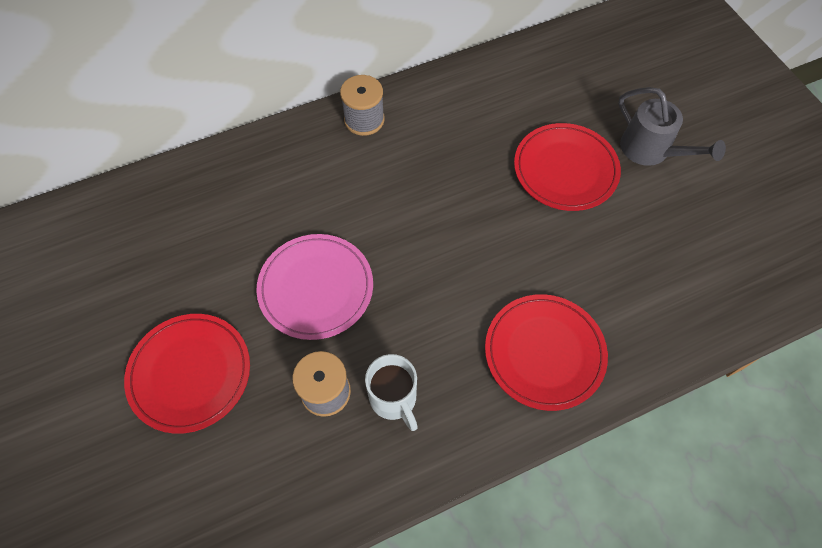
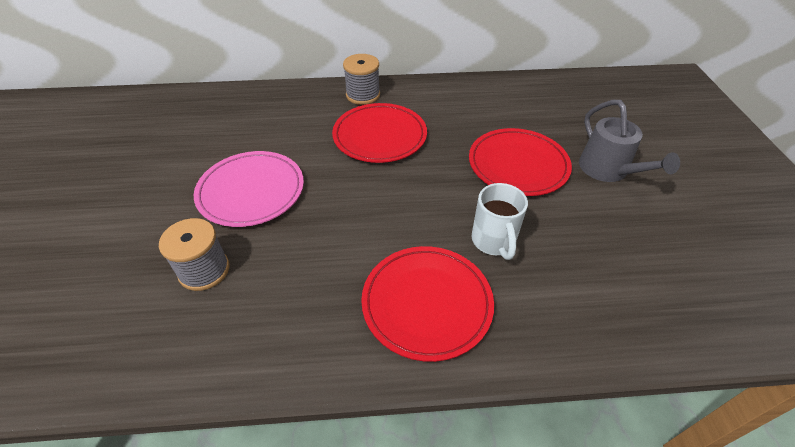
camera: 20 degrees right, 15 degrees down
red plate [124,314,250,434] -> red plate moved to [332,103,427,163]
white mug [365,354,418,431] -> white mug moved to [472,183,528,260]

